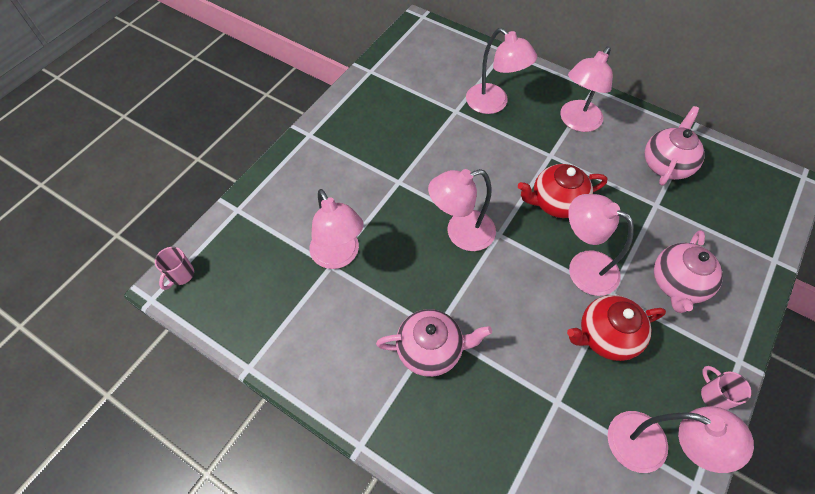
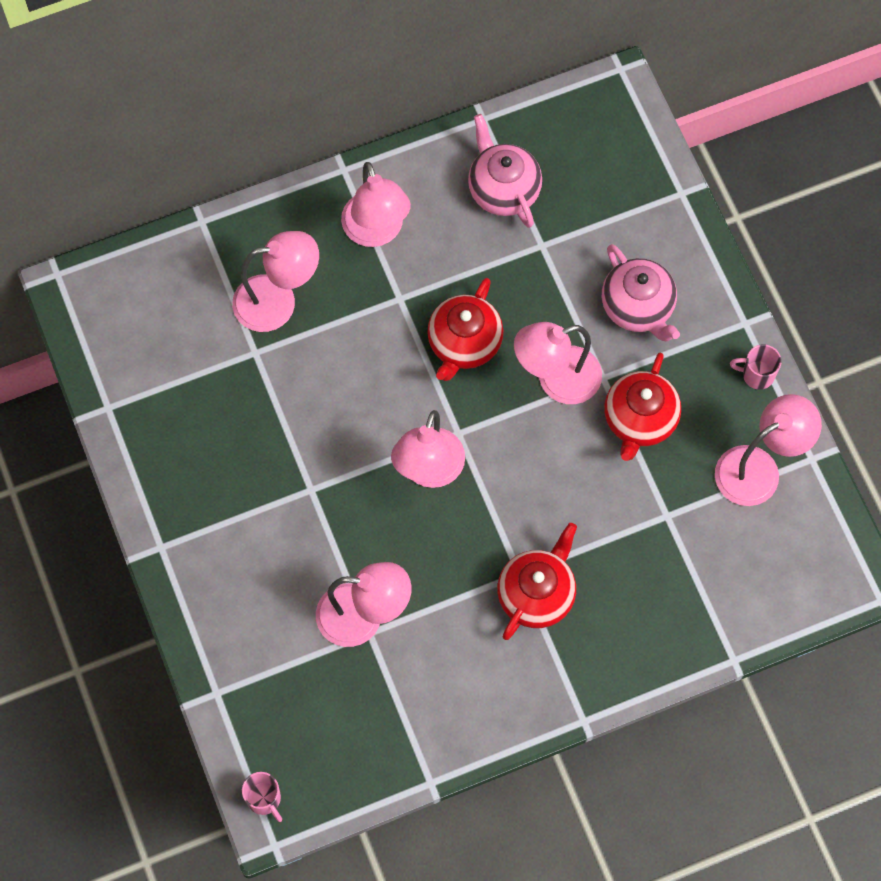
camera: 55 degrees left, 10 degrees up
pink teapot [376,309,492,377] -> red teapot [497,523,577,640]

